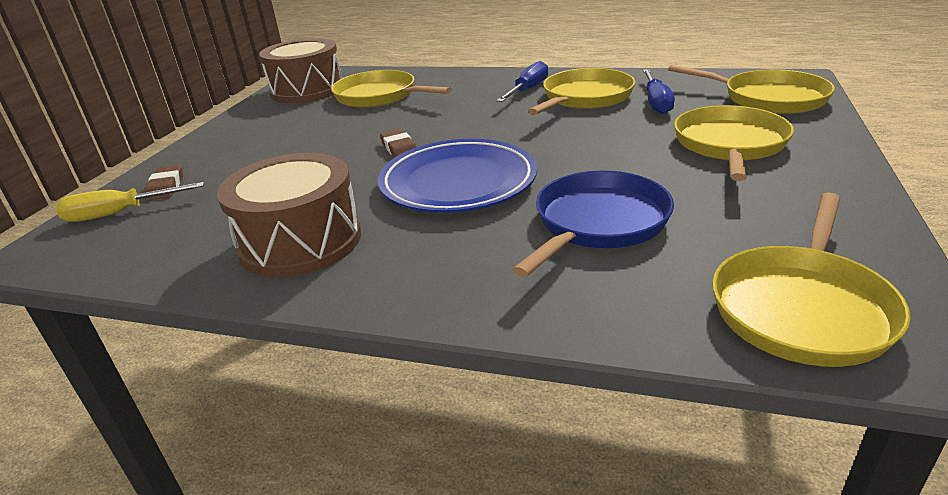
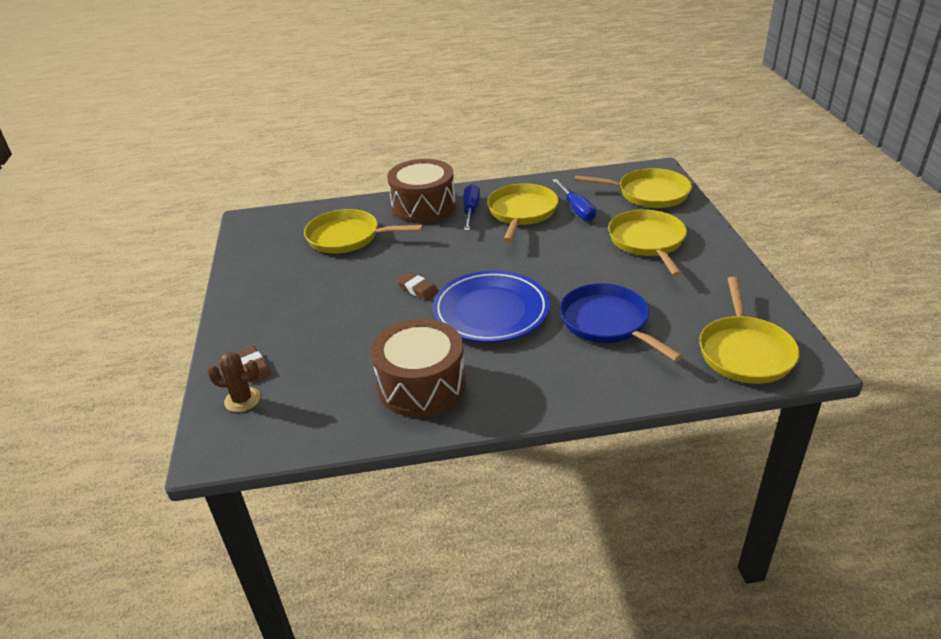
camera: 25 degrees left, 5 degrees up
yellow screwdriver [56,182,204,222] -> brown cactus [207,352,260,412]
brown drum [259,38,342,103] -> brown drum moved to [387,159,456,223]
blue pan [512,171,674,277] -> blue pan turned 45 degrees counterclockwise [560,283,683,362]

